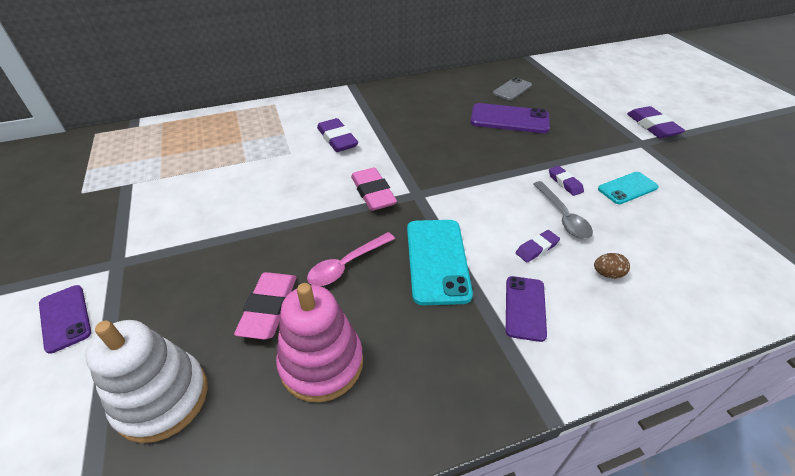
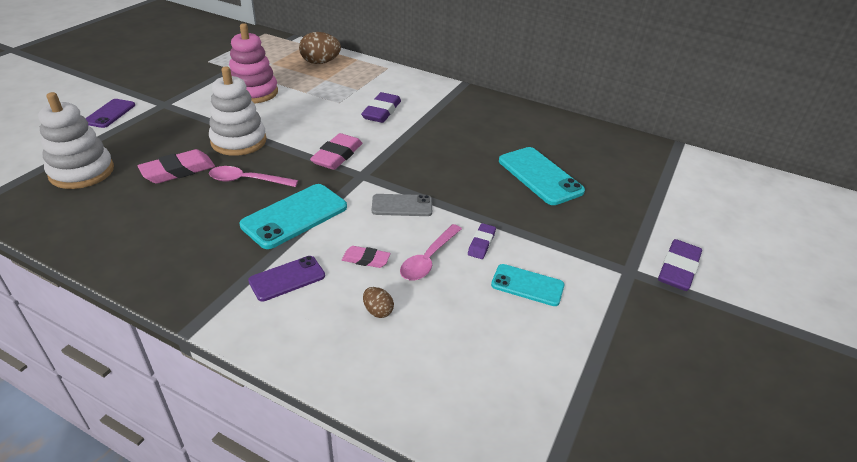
camera: 45 degrees right, 5 degrees down
pink stacking toy [276,283,363,402] -> pink stacking toy moved to [229,23,278,103]
purple phone [471,103,550,133] -> turquoise phone [499,147,585,205]
grey phone [493,77,532,100] -> grey phone moved to [372,194,432,216]
purple eraser [516,230,560,262] -> pink eraser [342,246,390,268]
grey spoon [533,181,593,239] -> pink spoon [400,224,462,281]
none -> white stacking toy [209,66,267,156]
none -> brown egg [299,32,341,64]

